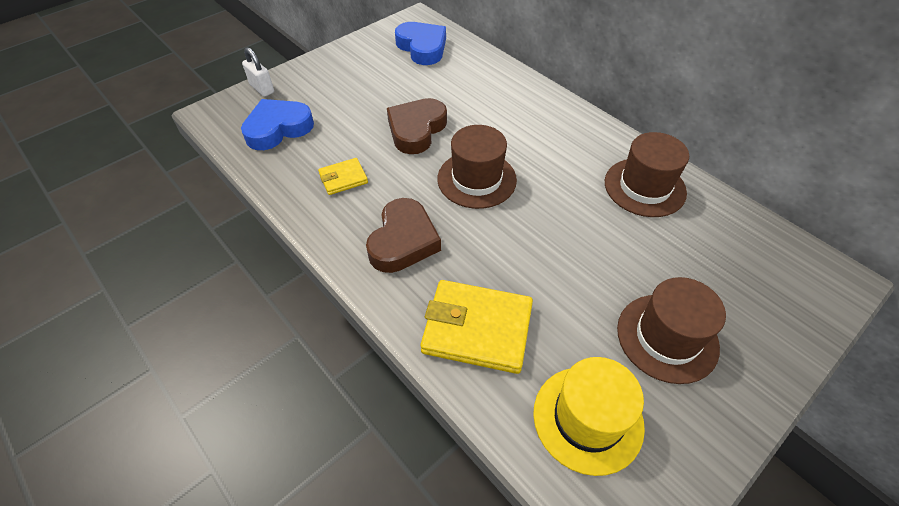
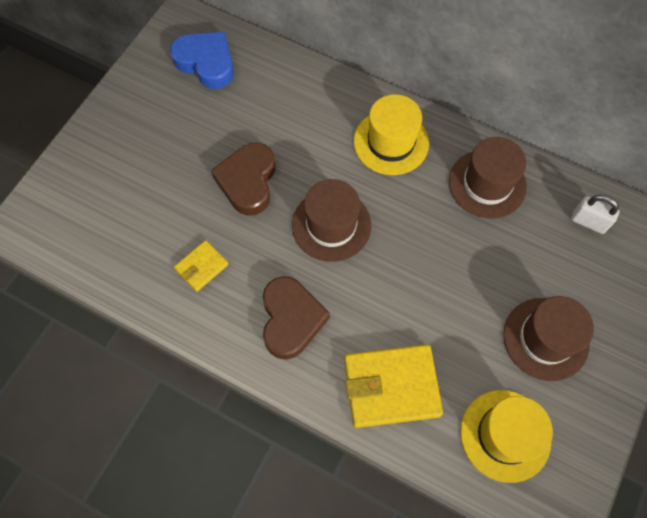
camera: 20 degrees left, 15 degrees up
blue heart [241,99,314,150] -> none
white padlock [242,47,274,97] -> white padlock moved to [571,195,619,234]
none -> yellow hat [354,94,429,175]

